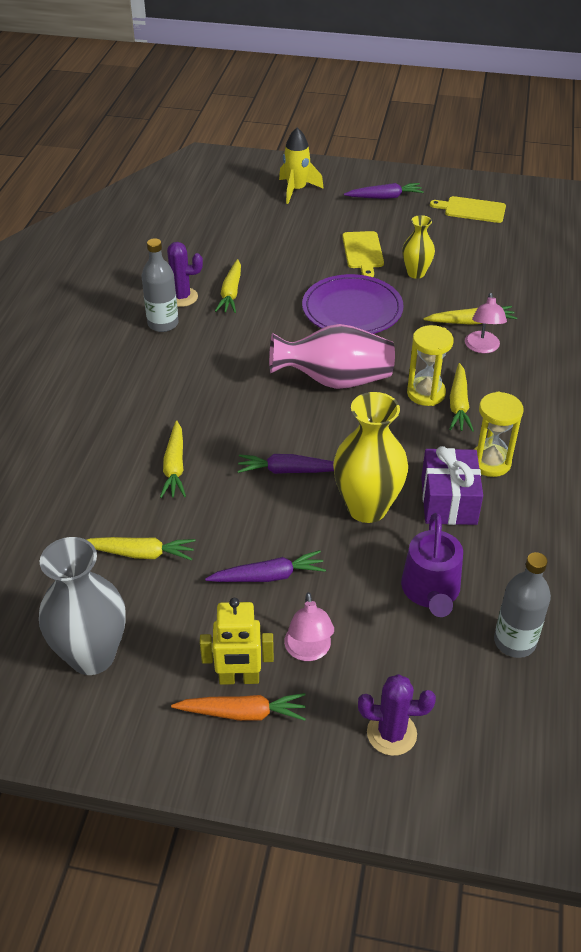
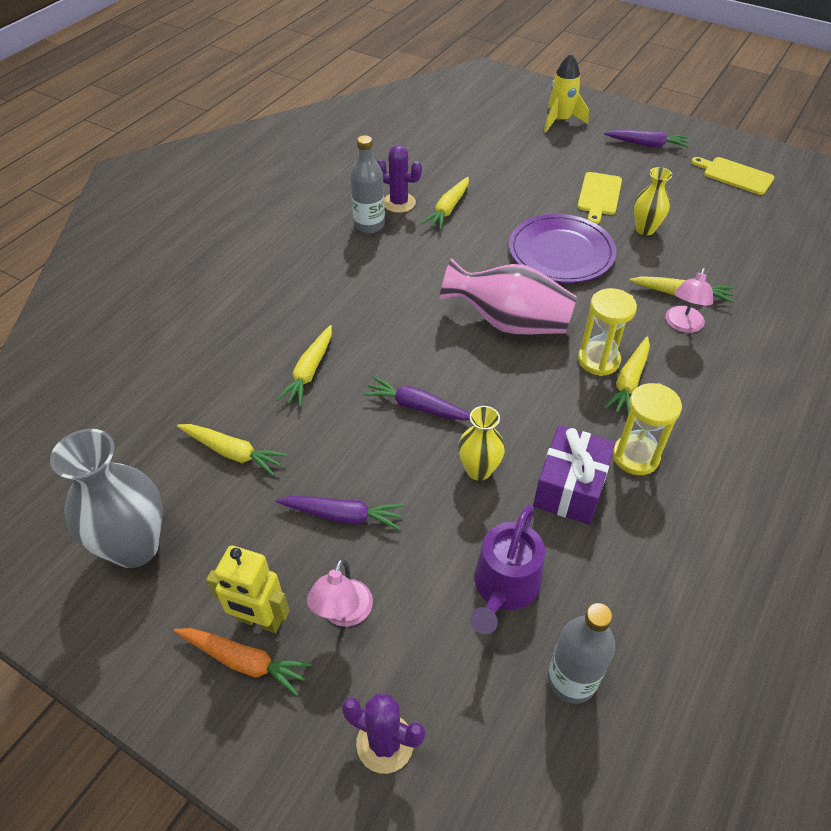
camera: 20 degrees right, 5 degrees up
yellow vase [333,392,408,523] -> yellow vase [458,406,505,481], size x0.57

